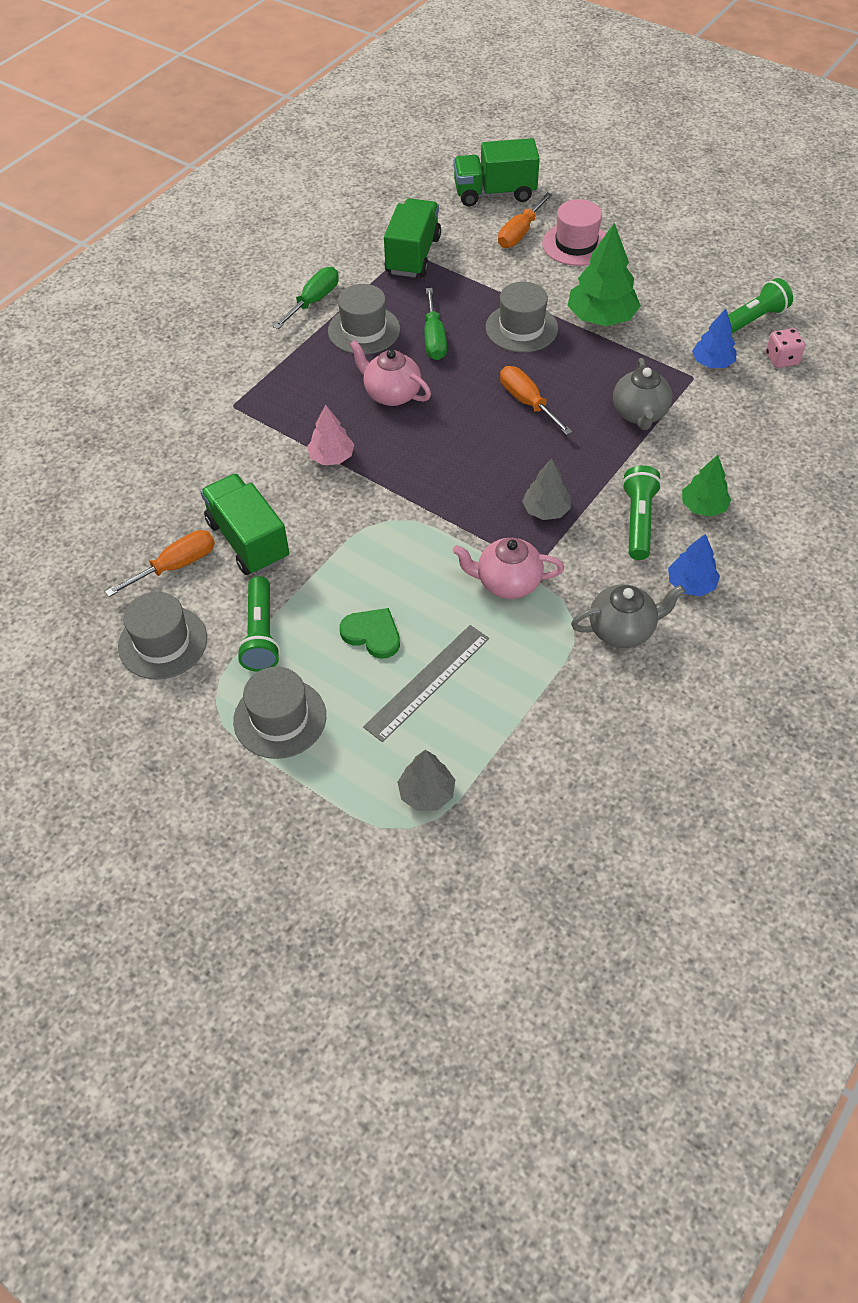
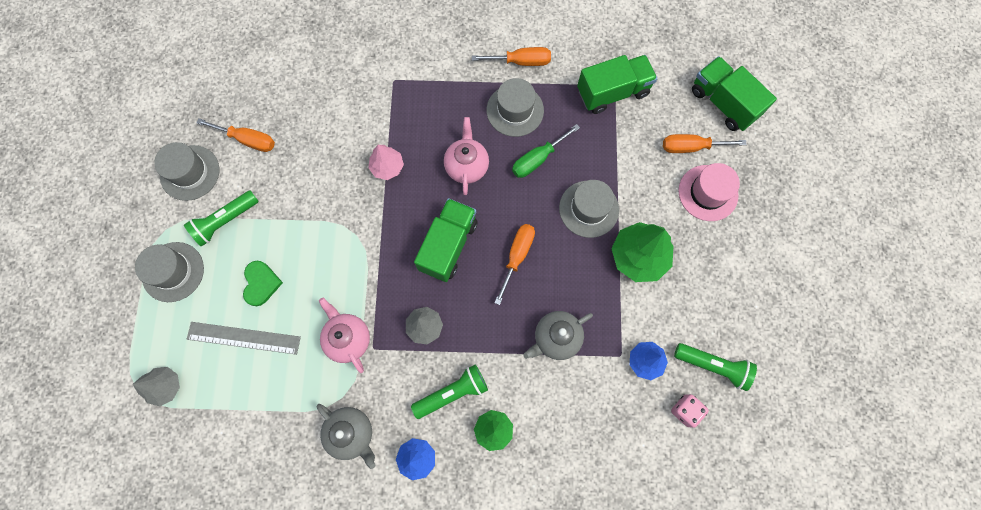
camera: 55 degrees right, 20 degrees up
green truck [200,474,289,575] -> green truck moved to [414,198,478,282]
green screwdriver [273,267,339,329] -> orange screwdriver [472,47,551,66]

